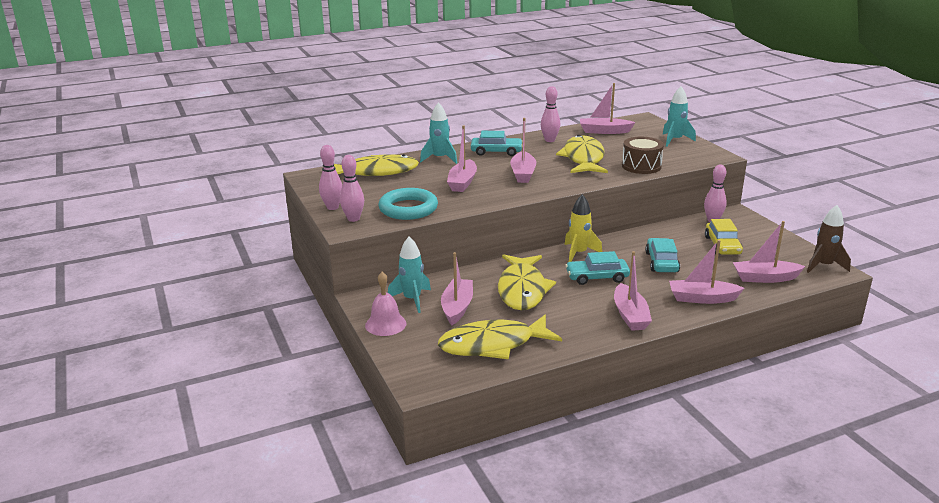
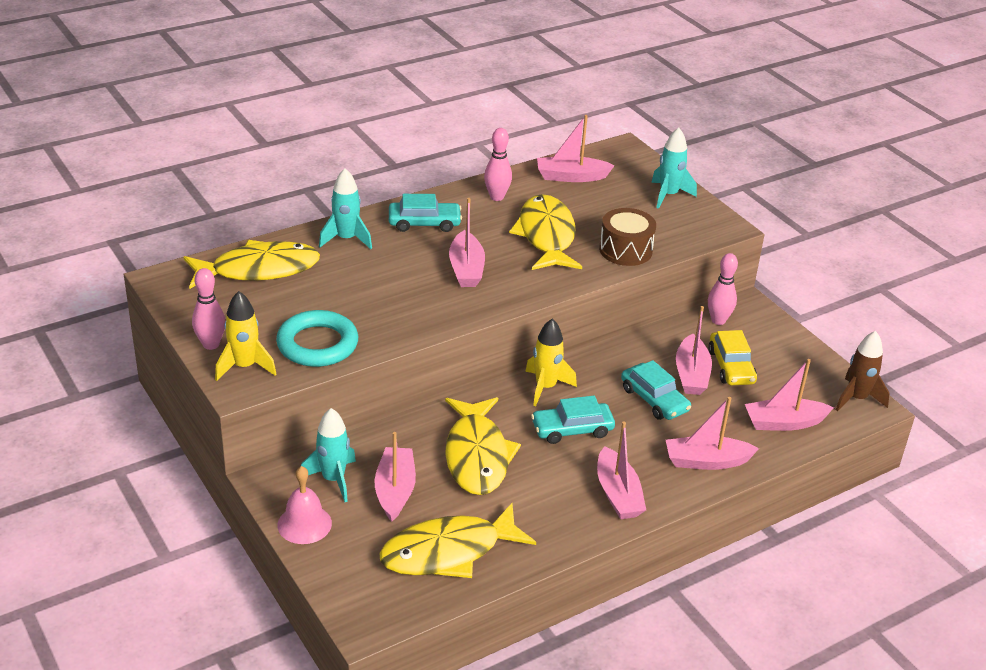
camera: 10 degrees left, 10 degrees up
pink bowling pin [340,155,364,222] -> yellow rocket [215,291,276,381]
pink boat [447,125,477,192] -> pink boat moved to [676,306,712,395]
turquoise car [645,238,680,272] -> turquoise car turned 150 degrees clockwise [621,360,691,420]

